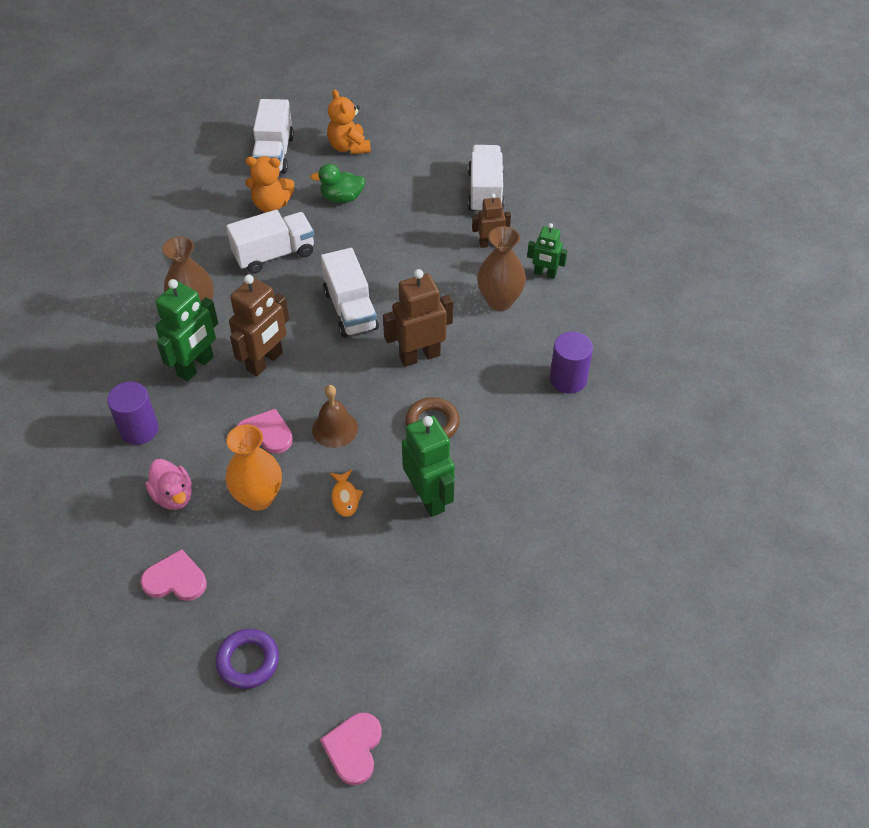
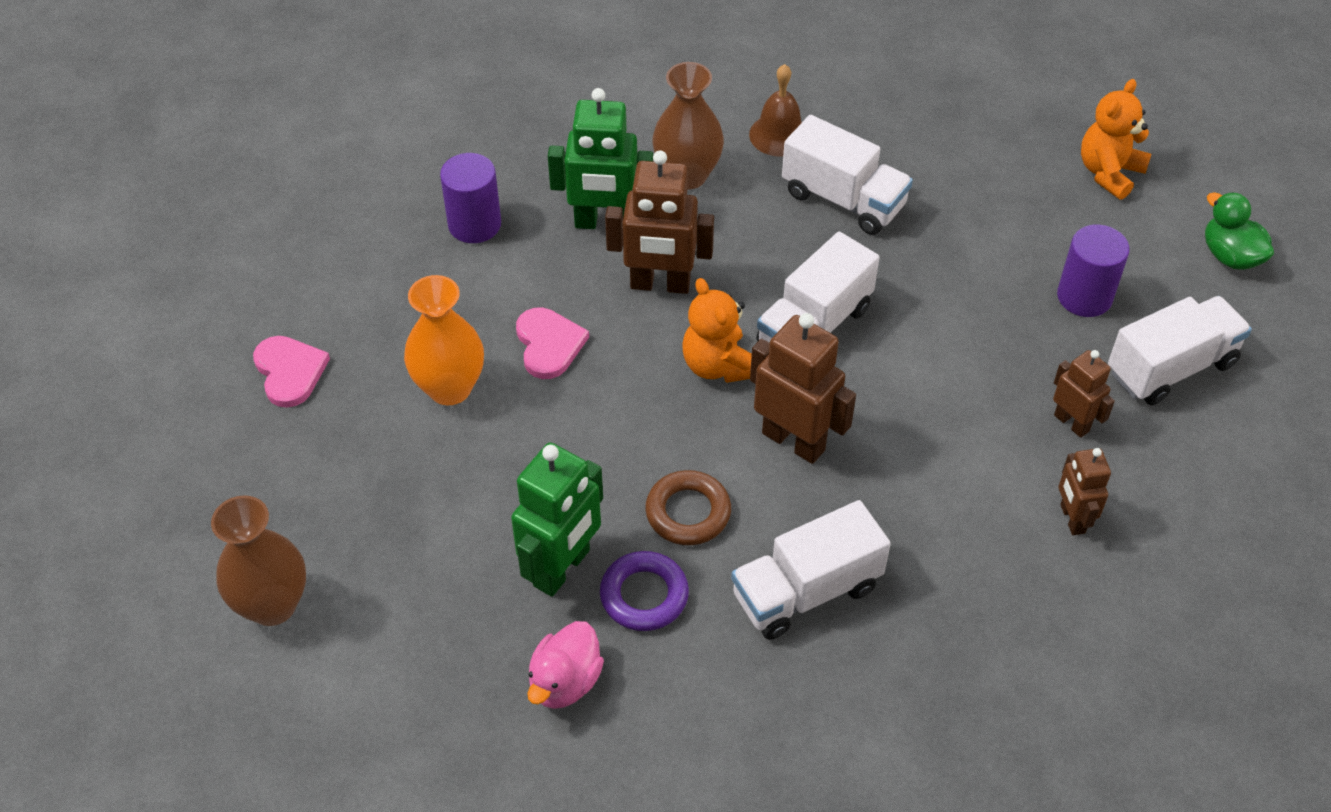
camera: 60 degrees right, 0 degrees up
pink duck [145,459,192,510] -> pink duck moved to [527,621,604,709]
purple ring [215,629,279,689] -> purple ring moved to [600,551,689,631]
orange teddy bear [246,156,294,212] -> orange teddy bear moved to [682,278,752,383]
white truck [252,99,294,174] -> white truck moved to [731,500,891,640]
green duck [311,164,365,203] -> green duck moved to [1205,192,1274,270]
brown bell [312,385,358,448] -> brown bell moved to [749,64,802,157]
pink heart [320,713,382,785] -> none
orange fish [329,470,363,517] -> none
brown vase [477,226,526,311] -> brown vase moved to [211,495,306,626]
green robot [527,223,567,279] -> brown robot [1058,448,1111,535]
purple cylinder [550,331,593,394] -> purple cylinder moved to [1057,225,1130,317]

